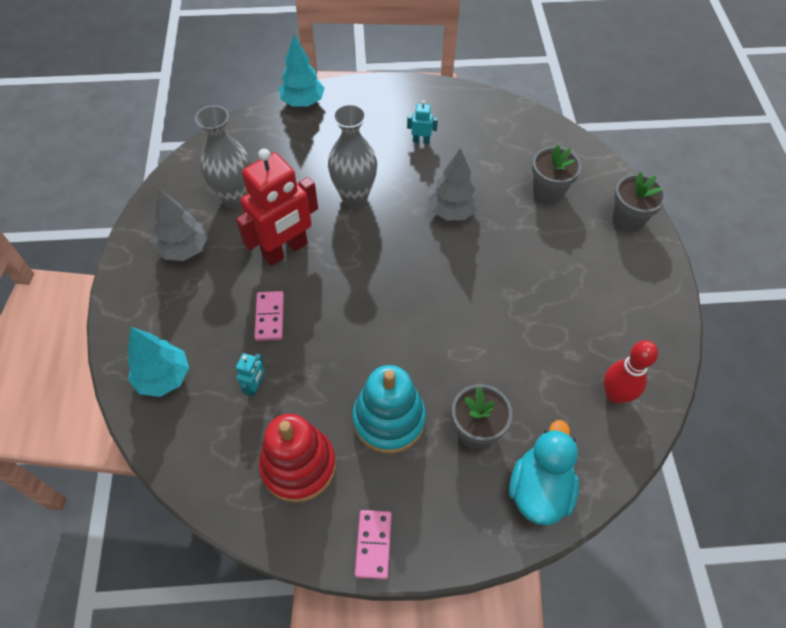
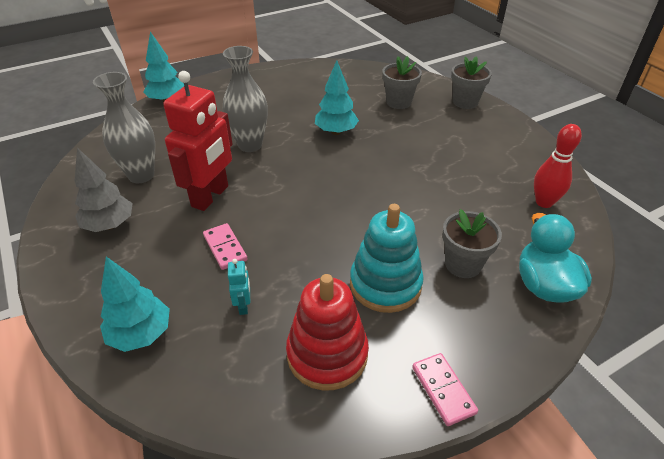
camera: 25 degrees left, 15 degrees down
turquoise robot [407,100,438,144] -> none
grey tree [428,148,479,220] -> turquoise tree [315,60,359,135]

